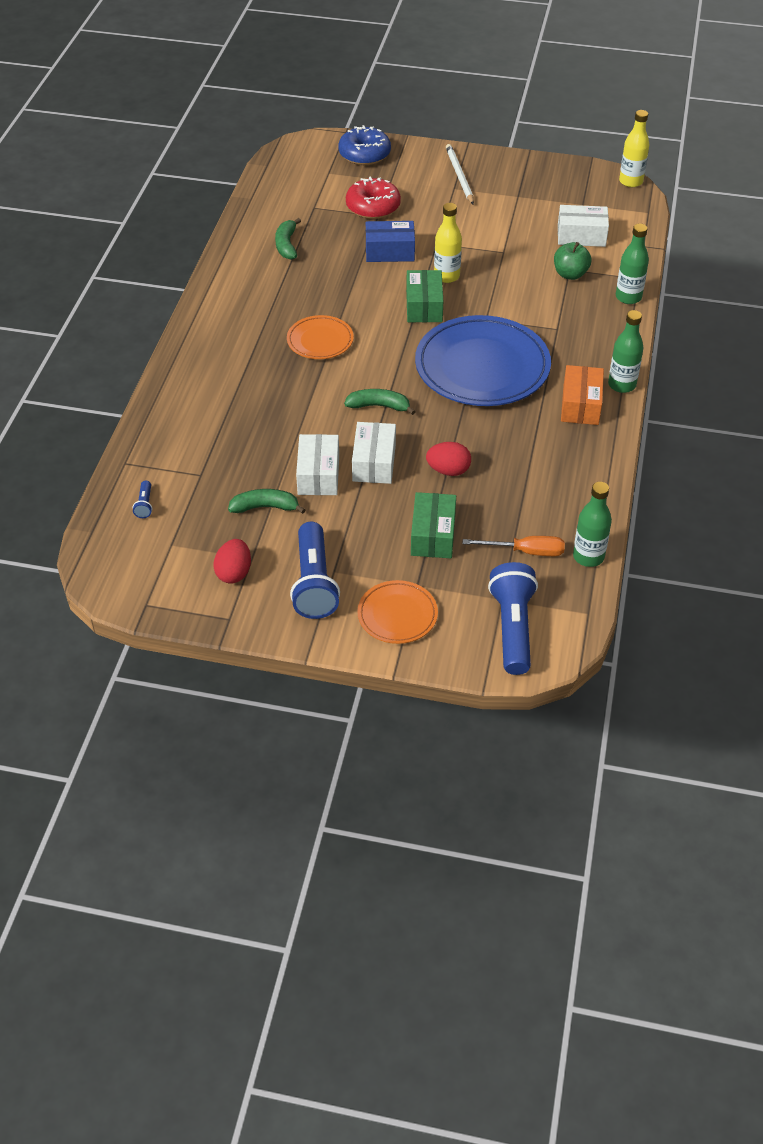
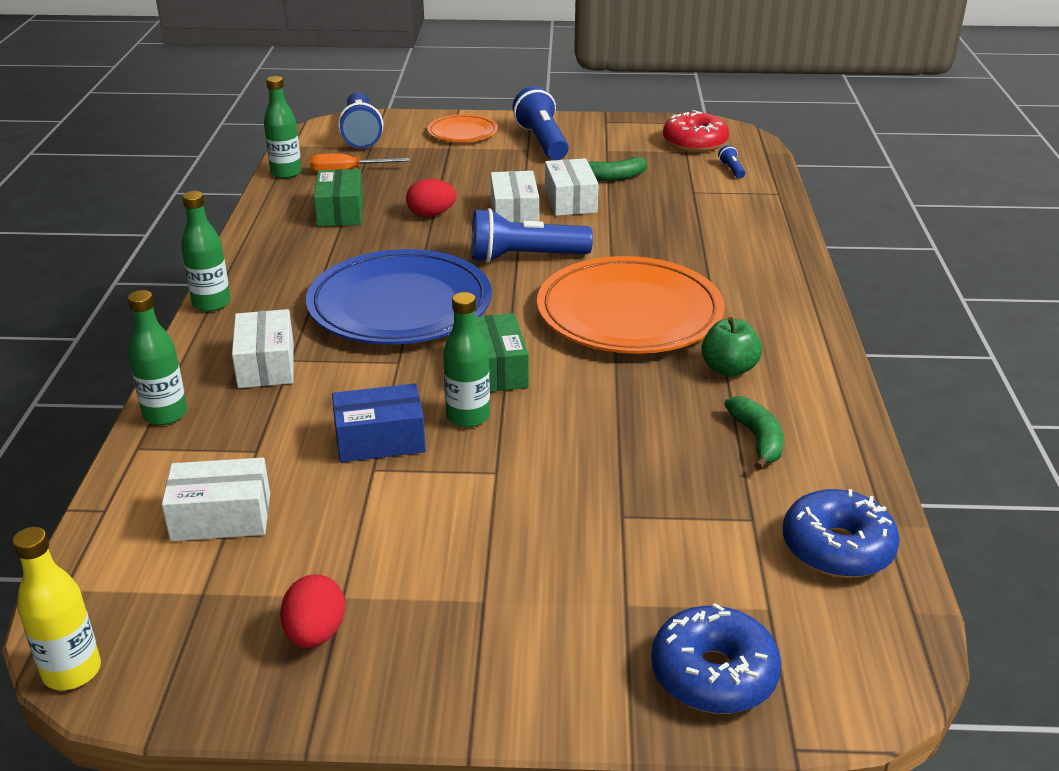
camera: 170 degrees right, 15 degrees down
red egg [213,539,251,584] -> red egg moved to [280,574,345,648]
orange plate [287,315,354,359] -> orange plate [537,256,725,354], size x1.98
green banana [344,389,416,415] -> blue flashlight [472,208,593,263]
red donut [346,176,401,219] -> red donut moved to [663,110,729,152]
blue box [366,221,415,262] -> blue box moved to [332,384,426,462]
green box [411,492,456,558] -> green box moved to [314,169,363,227]
yellow bottle [434,203,462,283] -> green bottle [443,292,490,427]
white pencil [446,144,474,205] -> none
green apple [554,242,591,280] -> green apple moved to [701,317,762,377]
orange box [561,365,604,425] -> none
none -> white box [232,309,294,388]
none -> blue donut [783,489,900,578]

